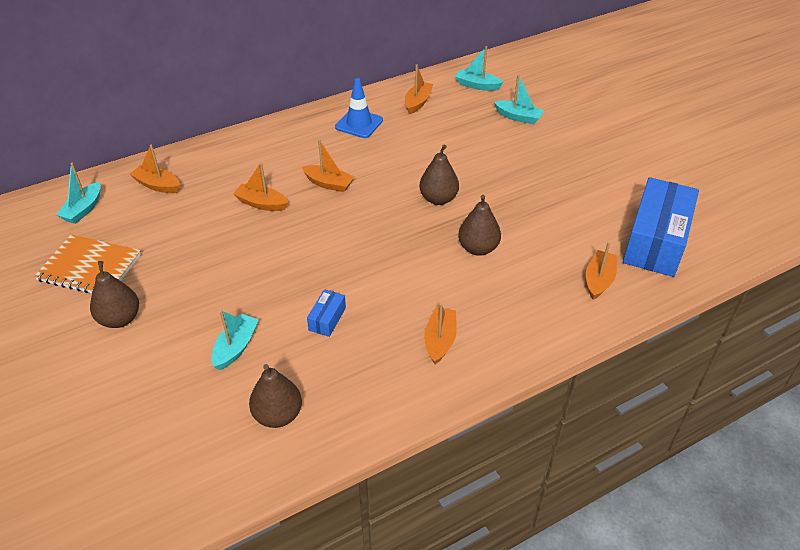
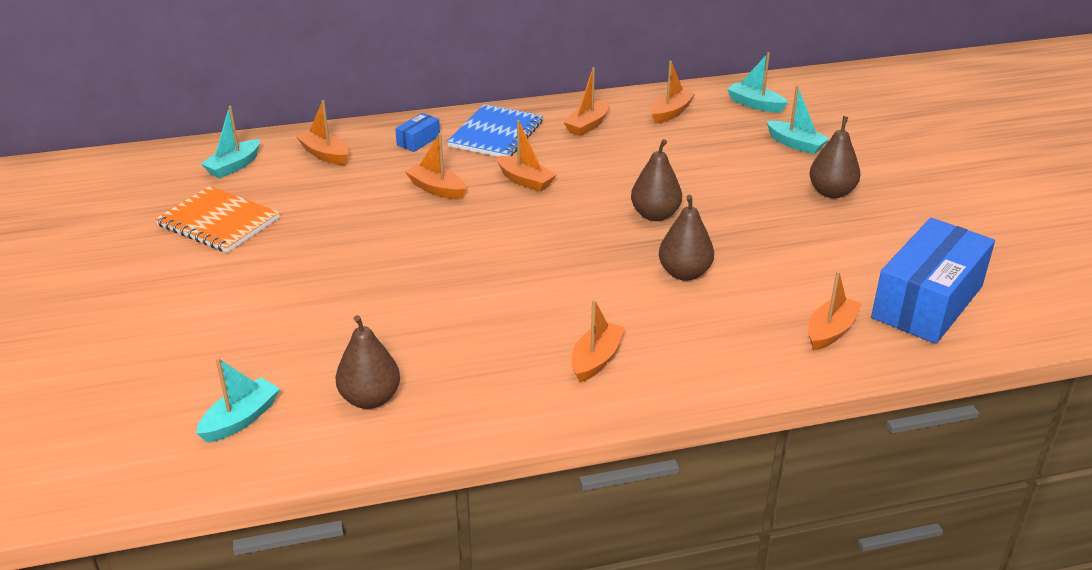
camera: 15 degrees right, 10 degrees down
brown pear [90,261,139,328] -> brown pear moved to [809,116,861,198]
turquoise boat [211,310,259,370] -> turquoise boat moved to [196,357,280,443]
blue box [307,289,346,337] -> blue box moved to [395,113,440,152]
blue traffic cone [335,78,383,138] -> orange boat [563,67,609,136]
none -> blue notebook [447,104,543,156]

